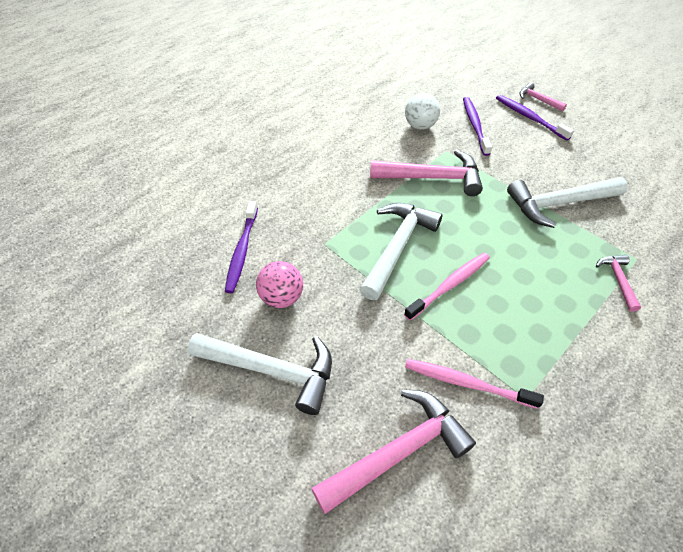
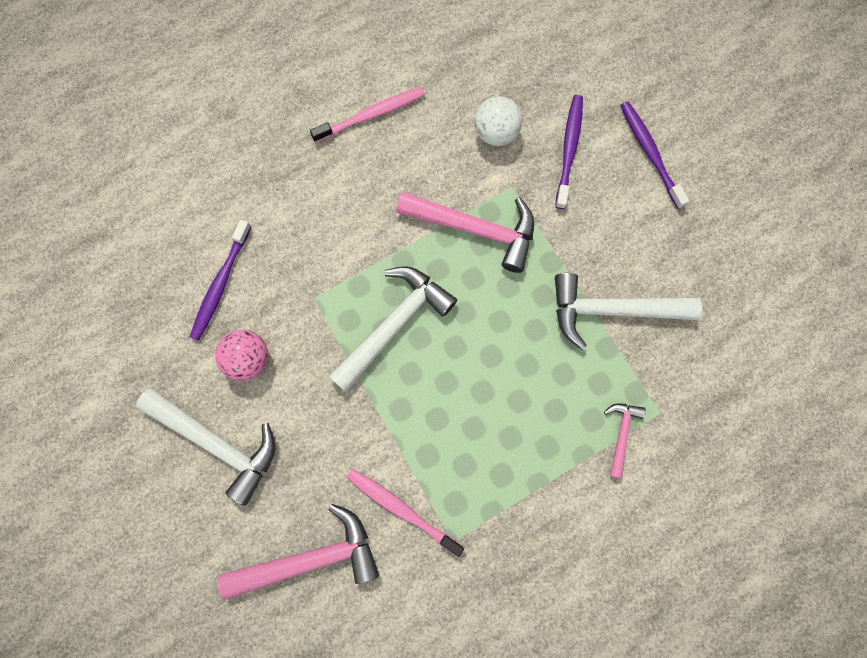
camera: 15 degrees right, 25 degrees up
pink toothbrush [404,252,490,321] -> pink toothbrush moved to [310,87,425,143]
pink hammer [519,82,567,112] -> none

